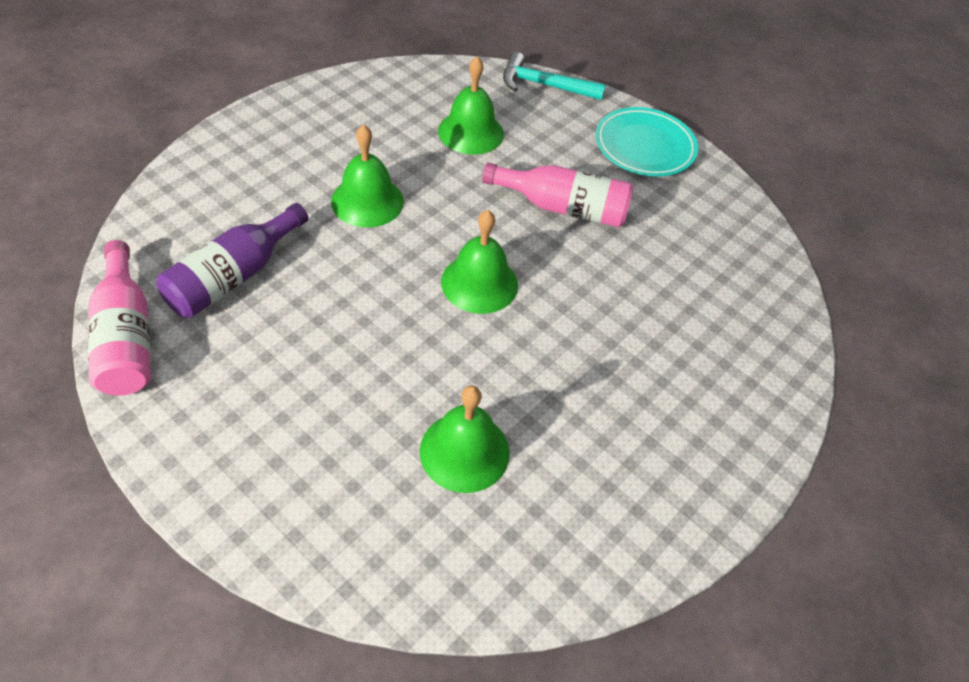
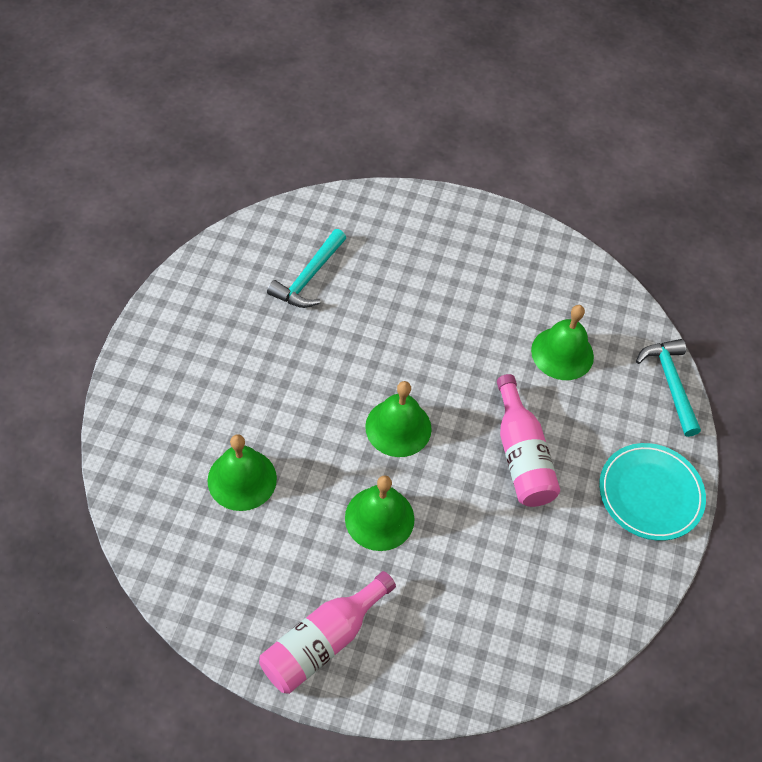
camera: 65 degrees right, 5 degrees up
pink bottle [88,240,151,396] -> pink bottle moved to [259,571,396,694]
purple bottle [156,203,309,318] -> turquoise hammer [267,229,346,308]
green bell [331,124,404,228] -> green bell moved to [345,475,414,551]

